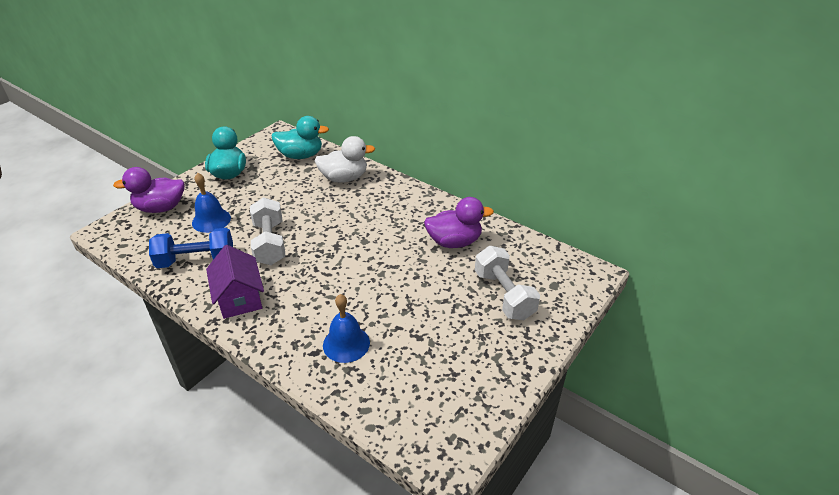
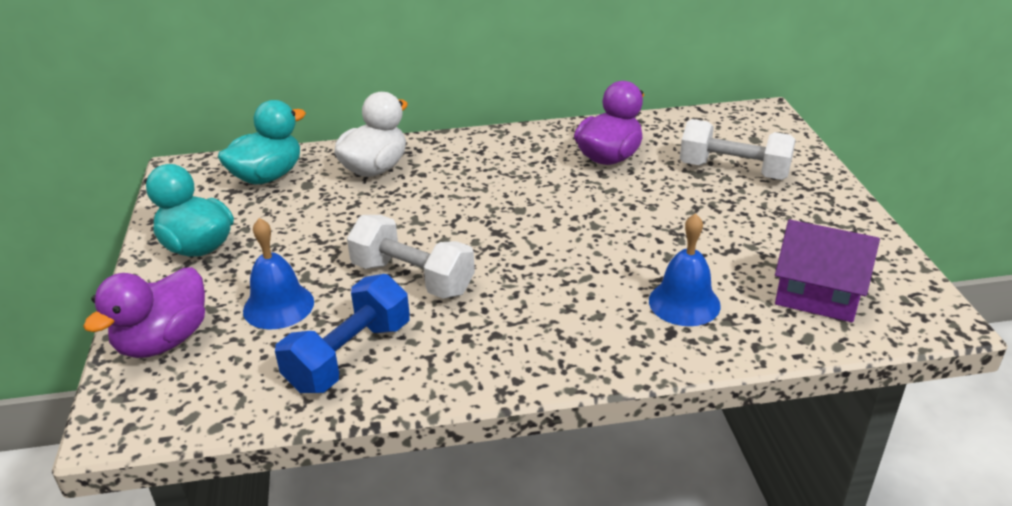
camera: 45 degrees left, 5 degrees down
purple house [206,245,264,319] -> purple house moved to [775,220,880,322]

